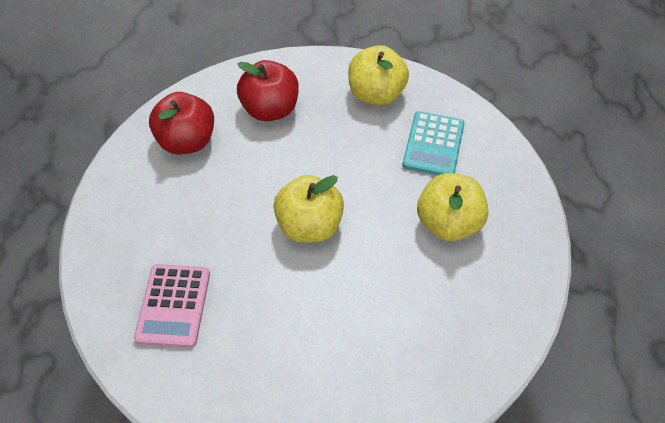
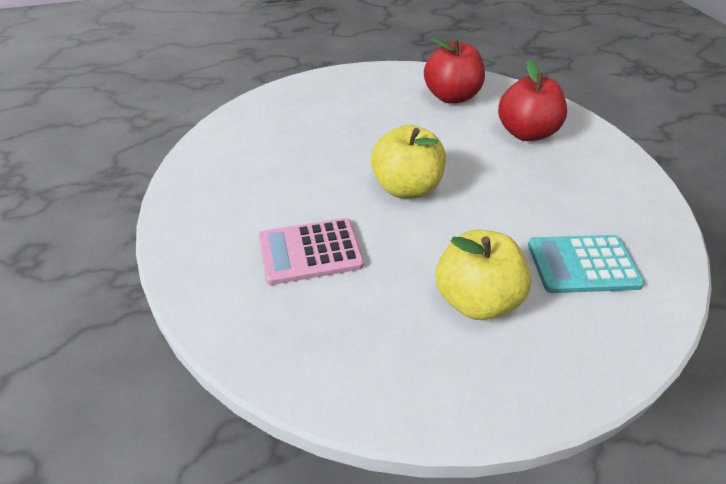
camera: 70 degrees right, 10 degrees down
pink calculator [134,264,210,348] -> pink calculator moved to [259,218,364,285]
yellow apple [348,45,409,106] -> none

